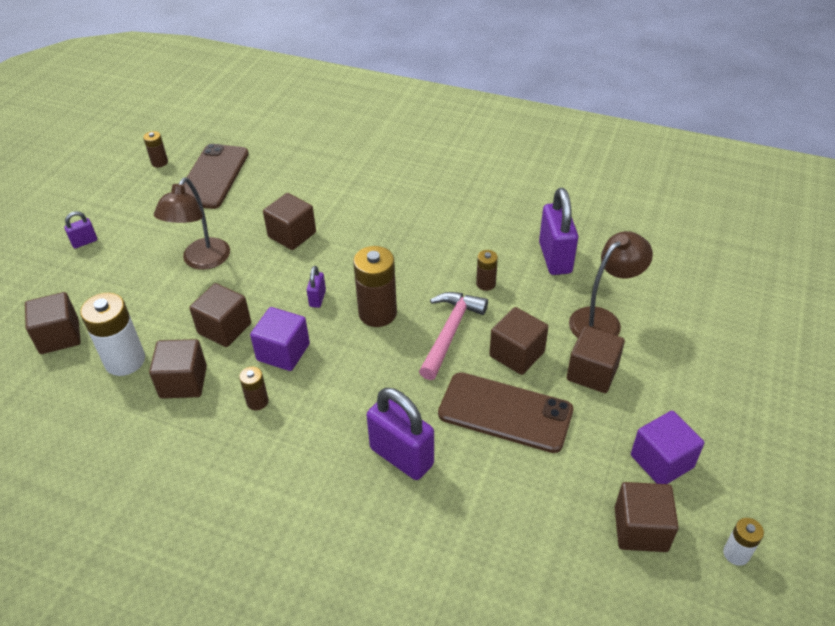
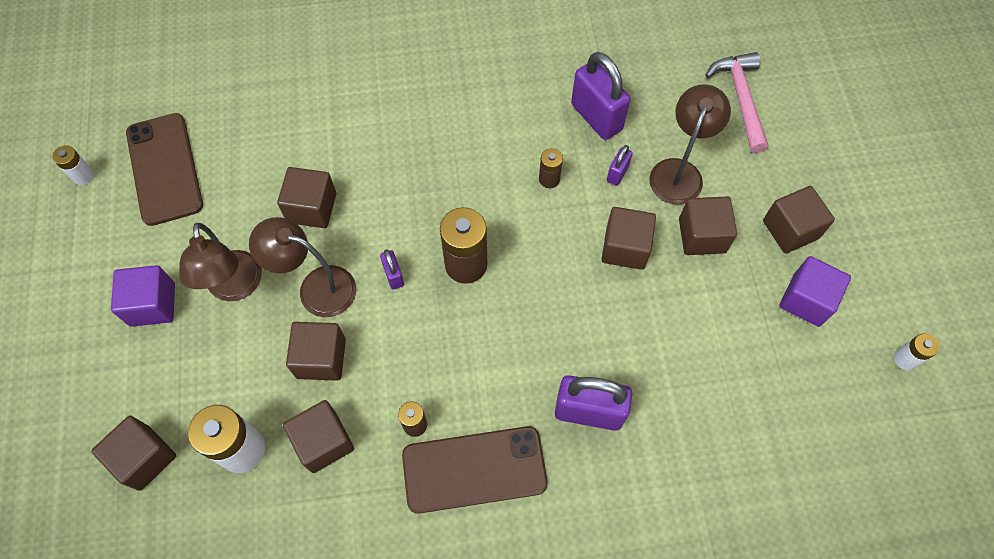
camera: 30 degrees left, 20 degrees up
purple padlock [64,211,97,249] -> purple padlock moved to [607,145,633,186]
brown battery [143,131,168,167] -> white battery [53,145,94,185]
purple cube [250,307,310,371] -> purple cube moved to [111,265,175,327]
pink hammer [419,292,488,380] -> pink hammer moved to [705,52,768,153]
brown phone [438,372,573,453] -> brown phone moved to [402,426,548,514]
brown cube [615,482,679,552] -> brown cube moved to [763,186,835,253]
none -> brown lamp [249,217,356,317]

